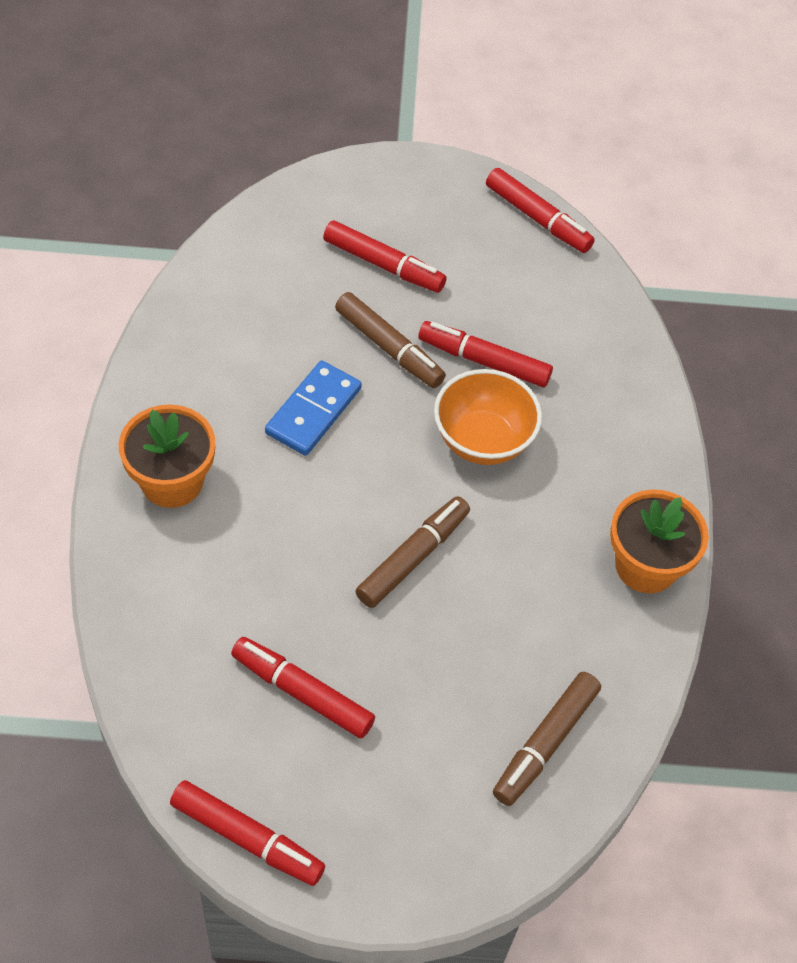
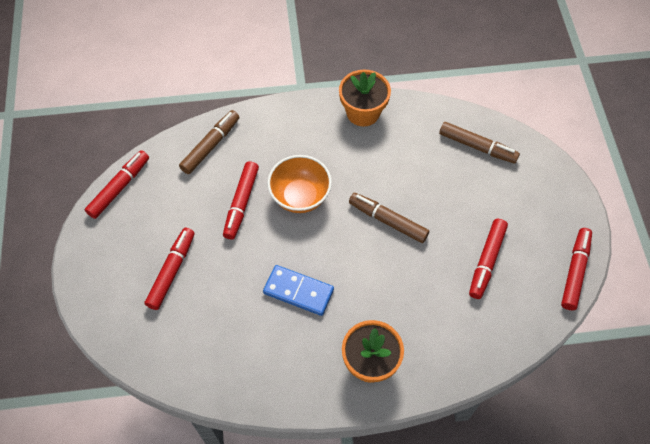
camera: 95 degrees left, 5 degrees up
brown marker [335,292,446,388] -> brown marker moved to [179,110,239,174]

